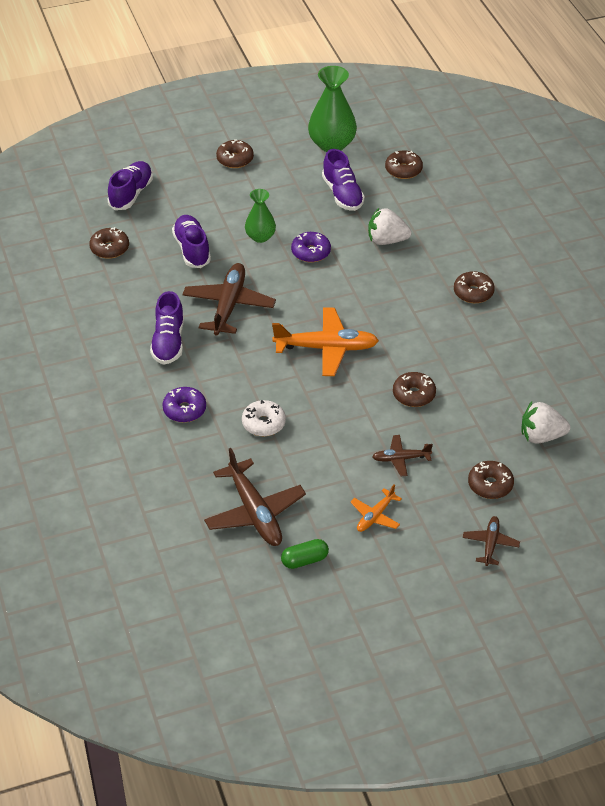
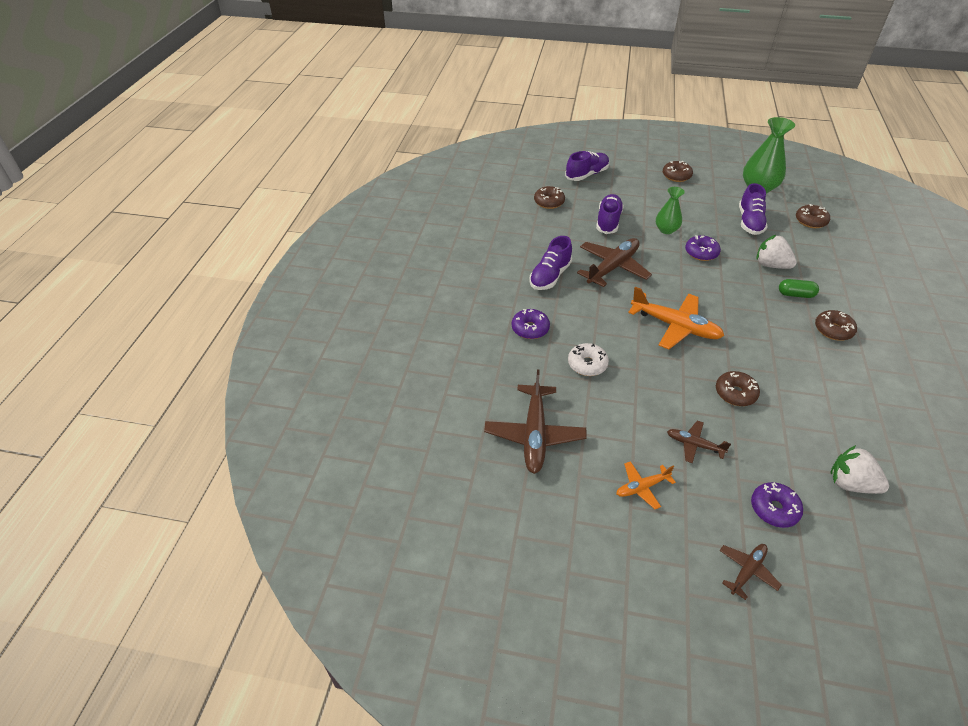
camera: 30 degrees right, 0 degrees up
green capsule [281,539,329,569] -> green capsule moved to [779,279,819,298]
brown donut [468,461,514,499] -> purple donut [751,482,803,528]

